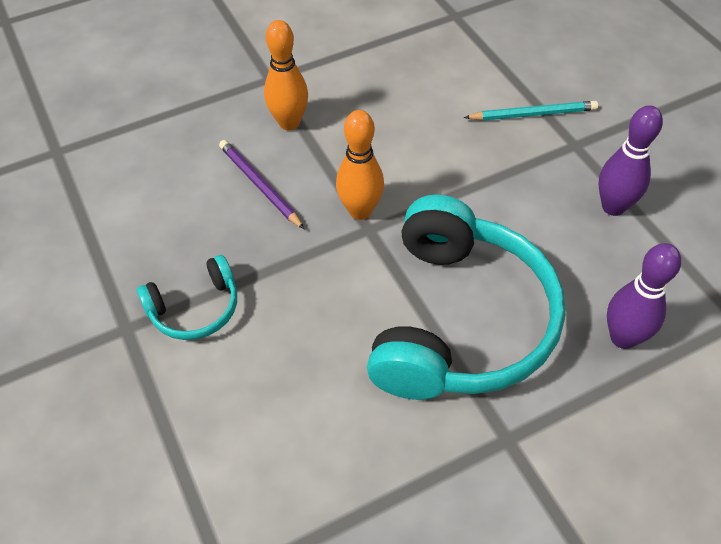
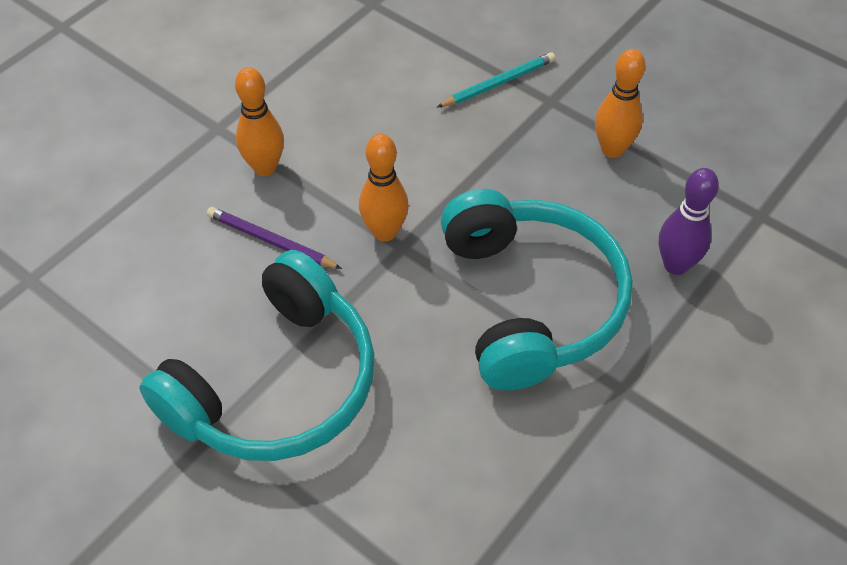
camera: 25 degrees left, 0 degrees up
turquoise headphones [137,255,237,340] -> turquoise headphones [139,250,375,461], size x2.14
purple bowling pin [599,105,663,216] -> orange bowling pin [595,49,645,158]

